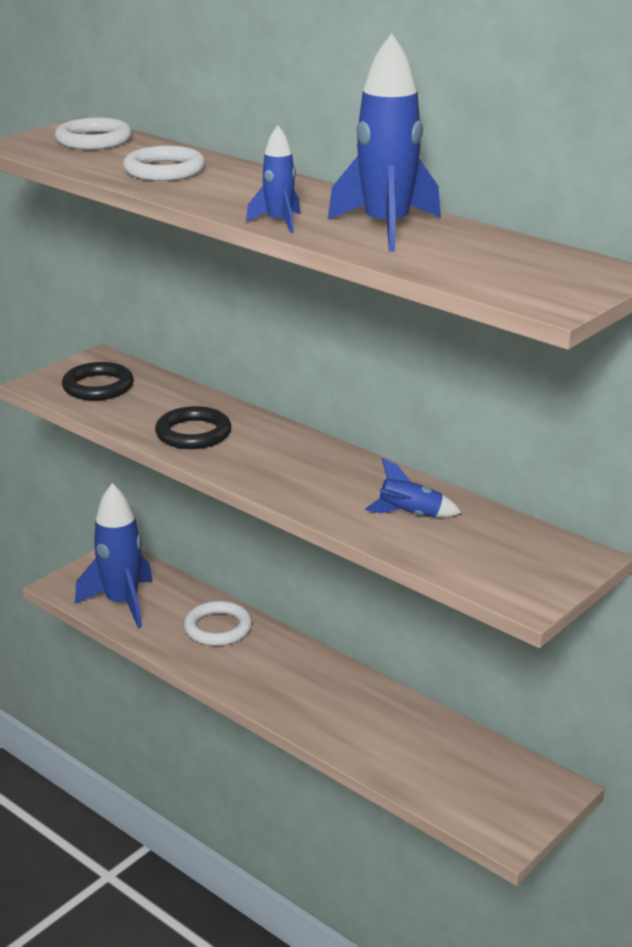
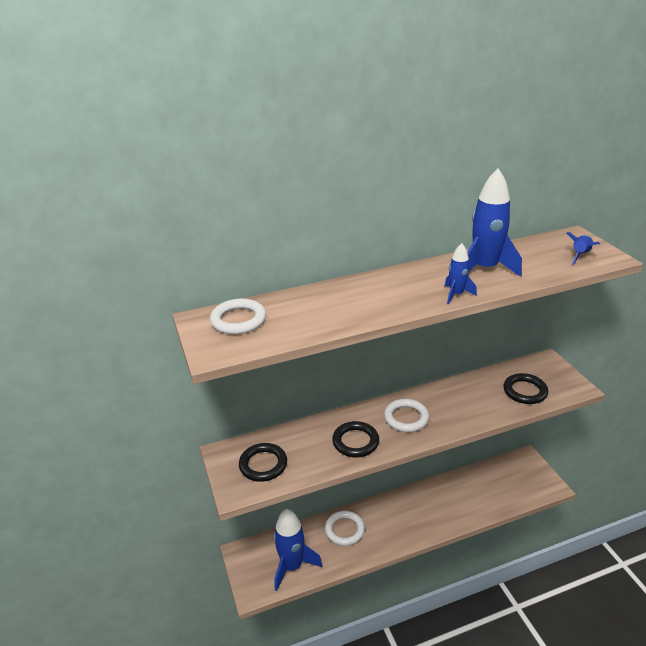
camera: 60 degrees left, 5 degrees up
white ring [123,146,206,181] -> white ring moved to [384,399,429,432]
blue rocket [365,458,462,517] -> blue rocket moved to [566,232,600,265]
none -> black ring [503,373,548,404]

